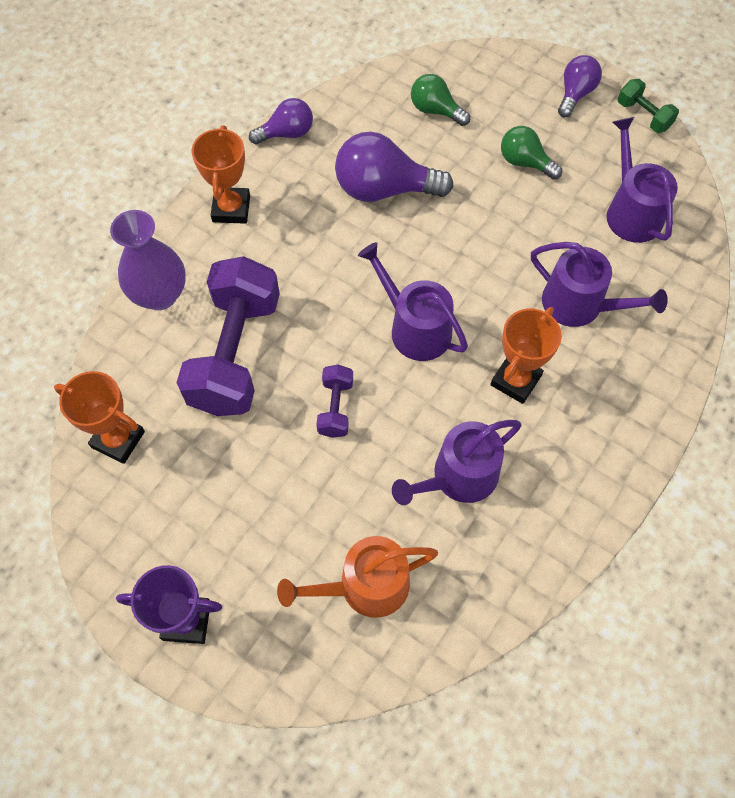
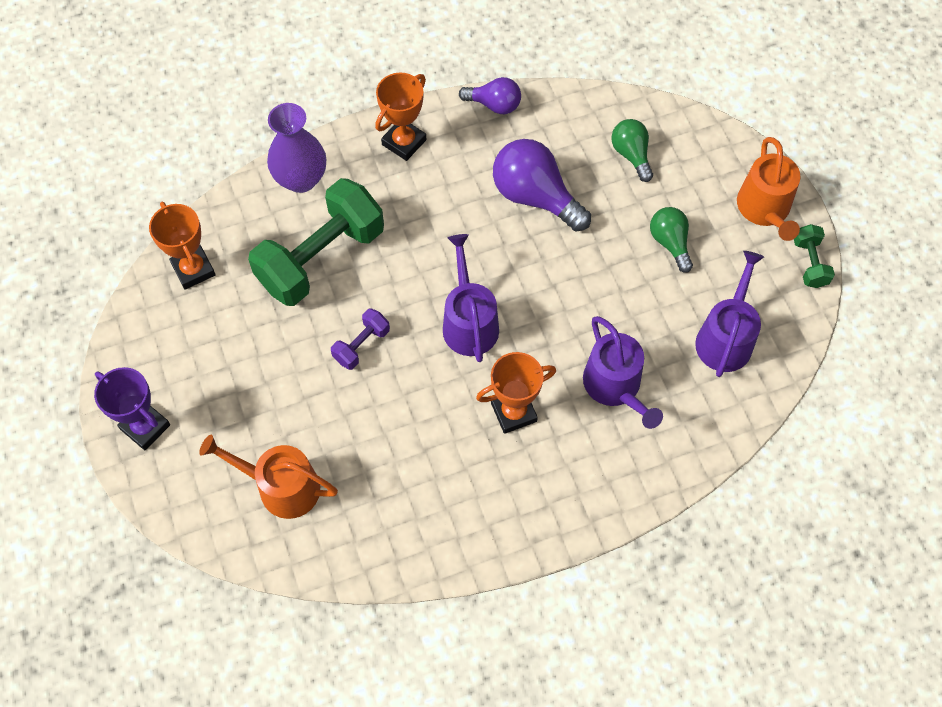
camera: 35 degrees right, 0 degrees up
purple dumbbell [176,256,280,416] -> green dumbbell [248,178,384,306]
purple watering can [392,420,522,505] -> none
purple light bulb [558,55,602,117] -> orange watering can [737,137,800,241]

